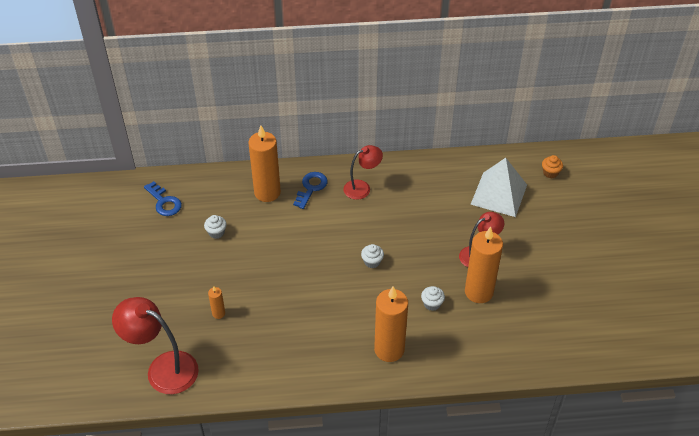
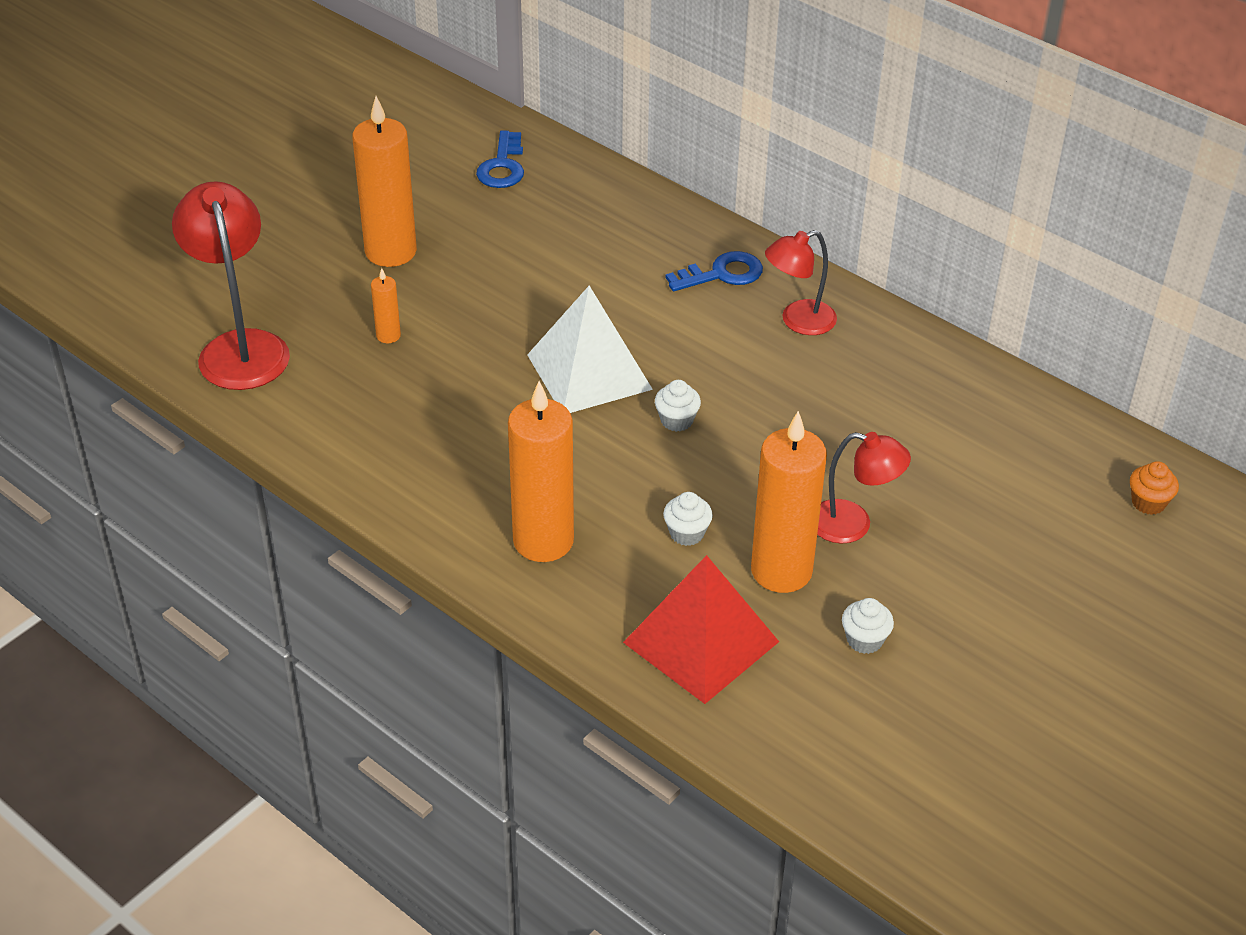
camera: 45 degrees right, 5 degrees down
white cupcake [204,215,227,239] -> white cupcake moved to [842,598,894,654]
orange candle [249,125,281,202] -> orange candle moved to [352,96,417,267]
red lamp [343,145,383,200] -> red lamp turned 135 degrees clockwise [765,230,837,335]
white pyramid [470,158,527,217] -> white pyramid moved to [527,286,653,413]
none -> red pyramid [623,555,779,704]

